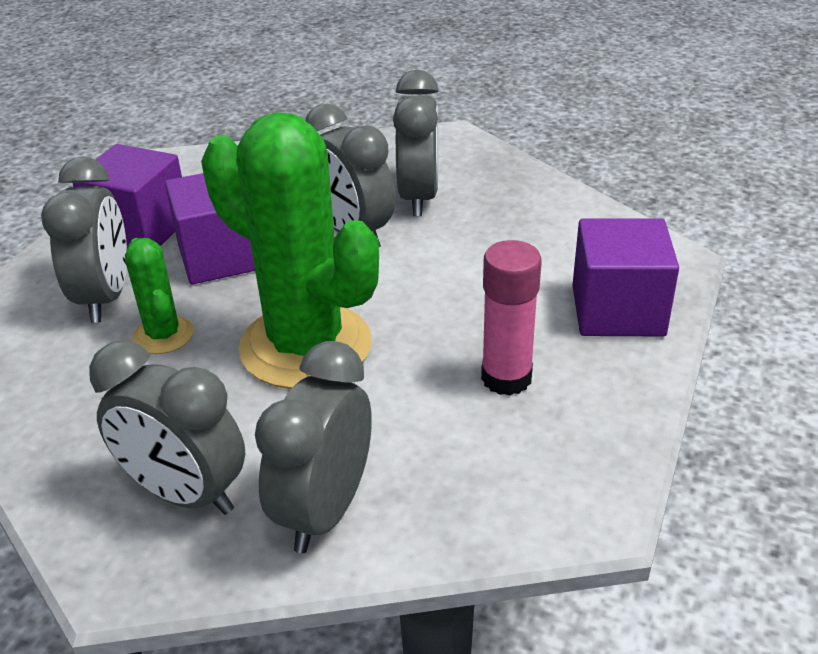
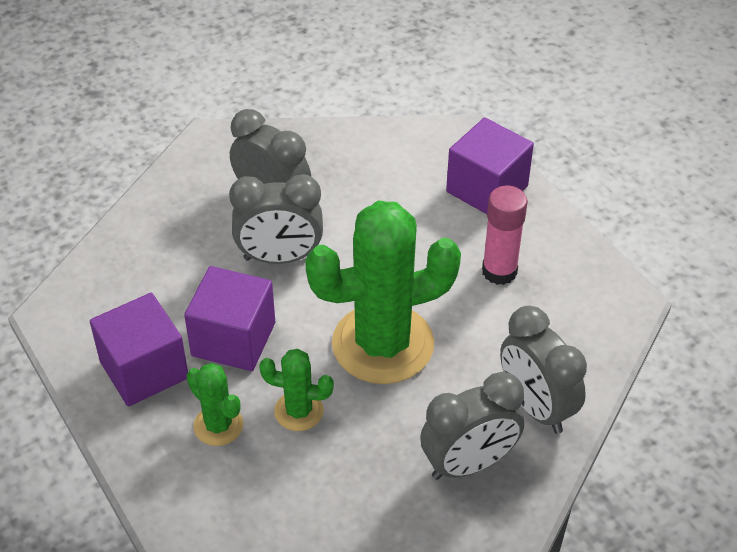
camera: 55 degrees left, 10 degrees up
grey clock [41,156,127,323] -> green cactus [187,363,243,446]

